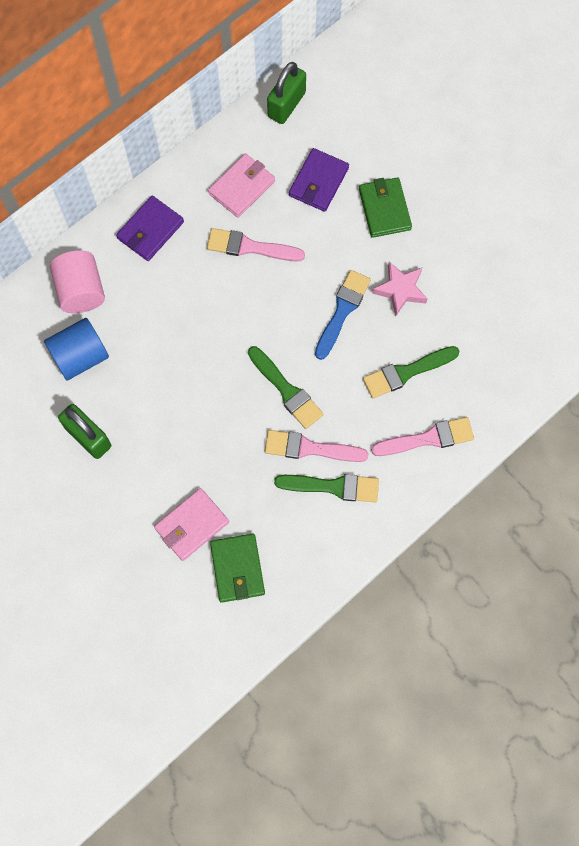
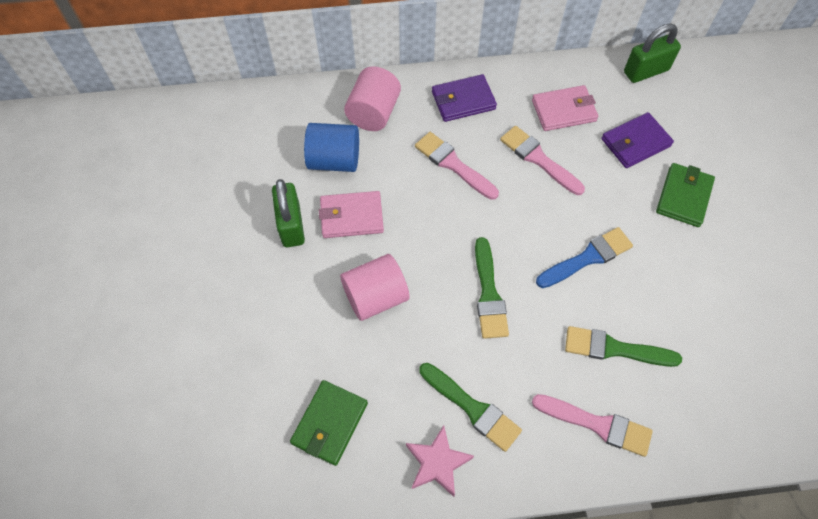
camera: 35 degrees right, 10 degrees down
pink wallet [154,488,229,561] -> pink wallet moved to [319,191,384,238]
pink brush [265,430,369,462] -> pink brush moved to [415,132,499,200]
pink star [372,262,427,316] -> pink star moved to [406,425,474,497]
none -> pink cylinder [340,254,410,321]

